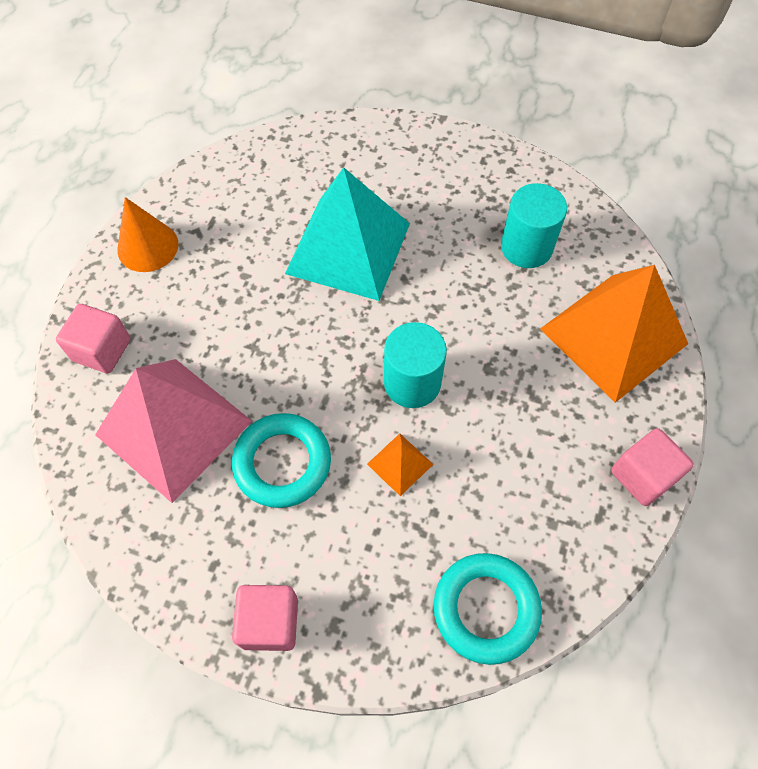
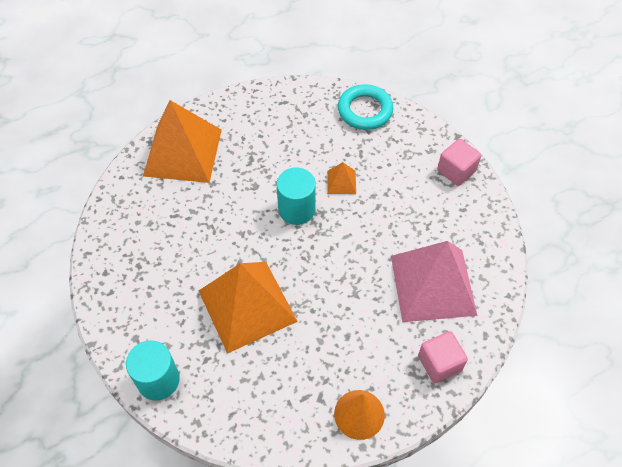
camera: 135 degrees left, 5 degrees down
turquoise ring [232,413,331,508] -> none
turquoise pyramid [285,167,410,301] -> orange pyramid [199,262,298,354]
turquoise cylinder [501,183,567,268] -> turquoise cylinder moved to [126,341,180,401]
pink cube [611,428,694,506] -> none

